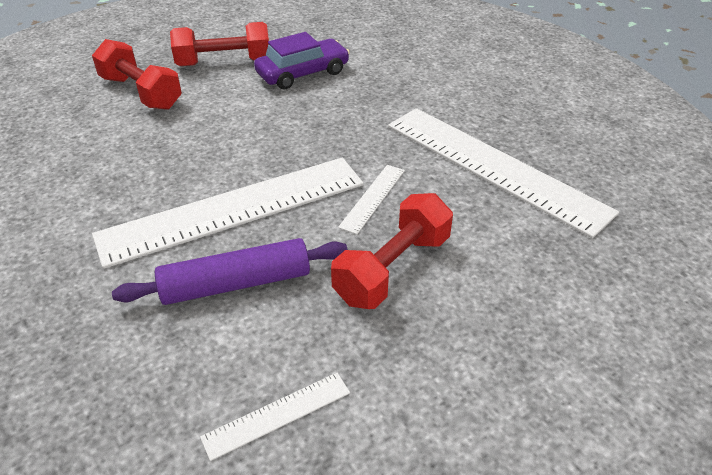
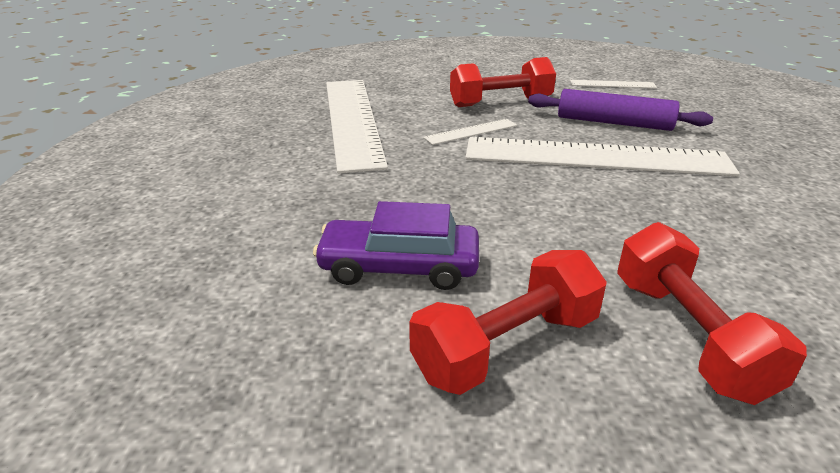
camera: 145 degrees left, 10 degrees down
red dumbbell [170,22,269,66] -> red dumbbell turned 60 degrees counterclockwise [409,250,607,395]

